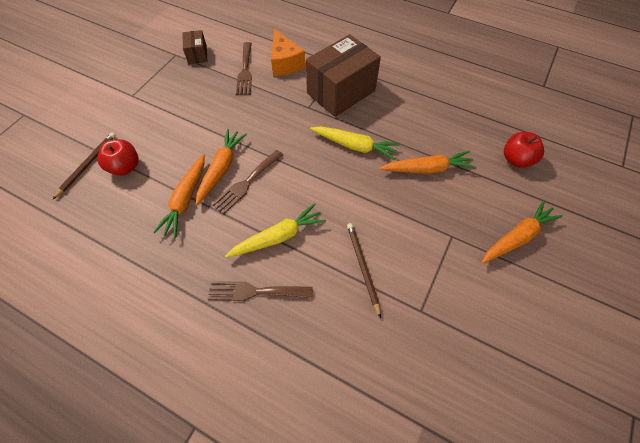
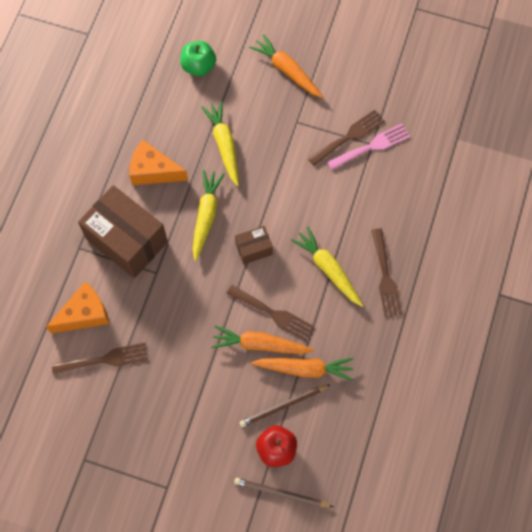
camera: 100 degrees left, 10 degrees up
brown box [183,30,208,64] -> brown box moved to [235,226,273,265]
brown pencil [347,223,381,318] -> brown pencil moved to [240,385,330,427]
orange carrot [380,151,476,174] -> yellow carrot [201,101,239,186]
red apple [504,132,544,168] -> green apple [180,41,216,76]
none -> orange cheese [129,140,188,185]
none -> brown fork [308,110,385,166]
none -> pink fork [327,124,410,170]

